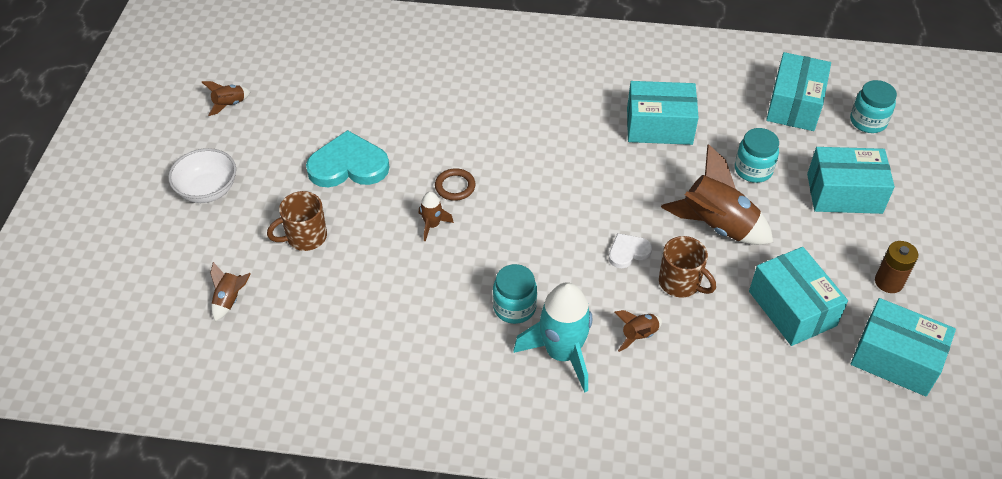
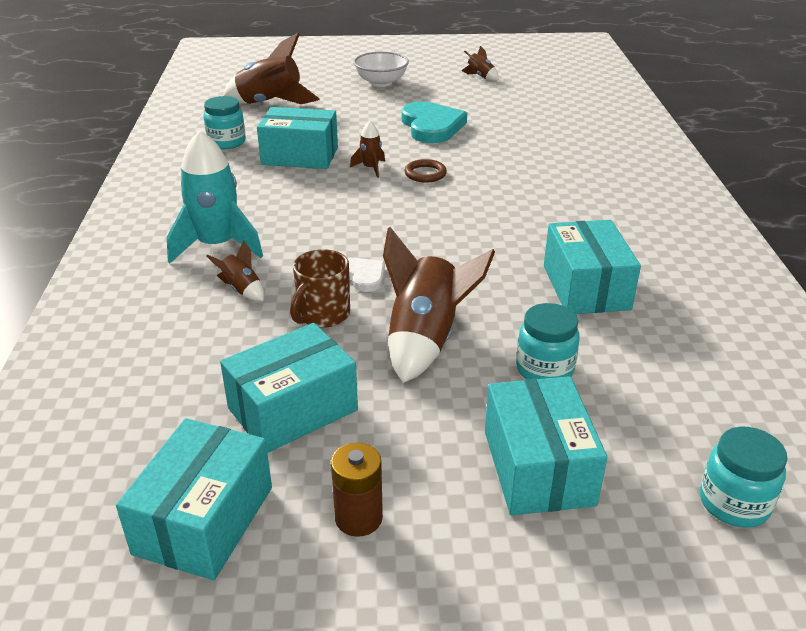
camera: 80 degrees right, 15 degrees down
brown rocket [210,262,251,321] -> brown rocket [223,33,320,104], size x2.09
brown mug [267,191,327,251] -> none
turquoise jar [493,264,537,324] -> turquoise jar moved to [203,96,246,149]
turquoise box [766,52,831,131] -> turquoise box moved to [257,107,338,169]

